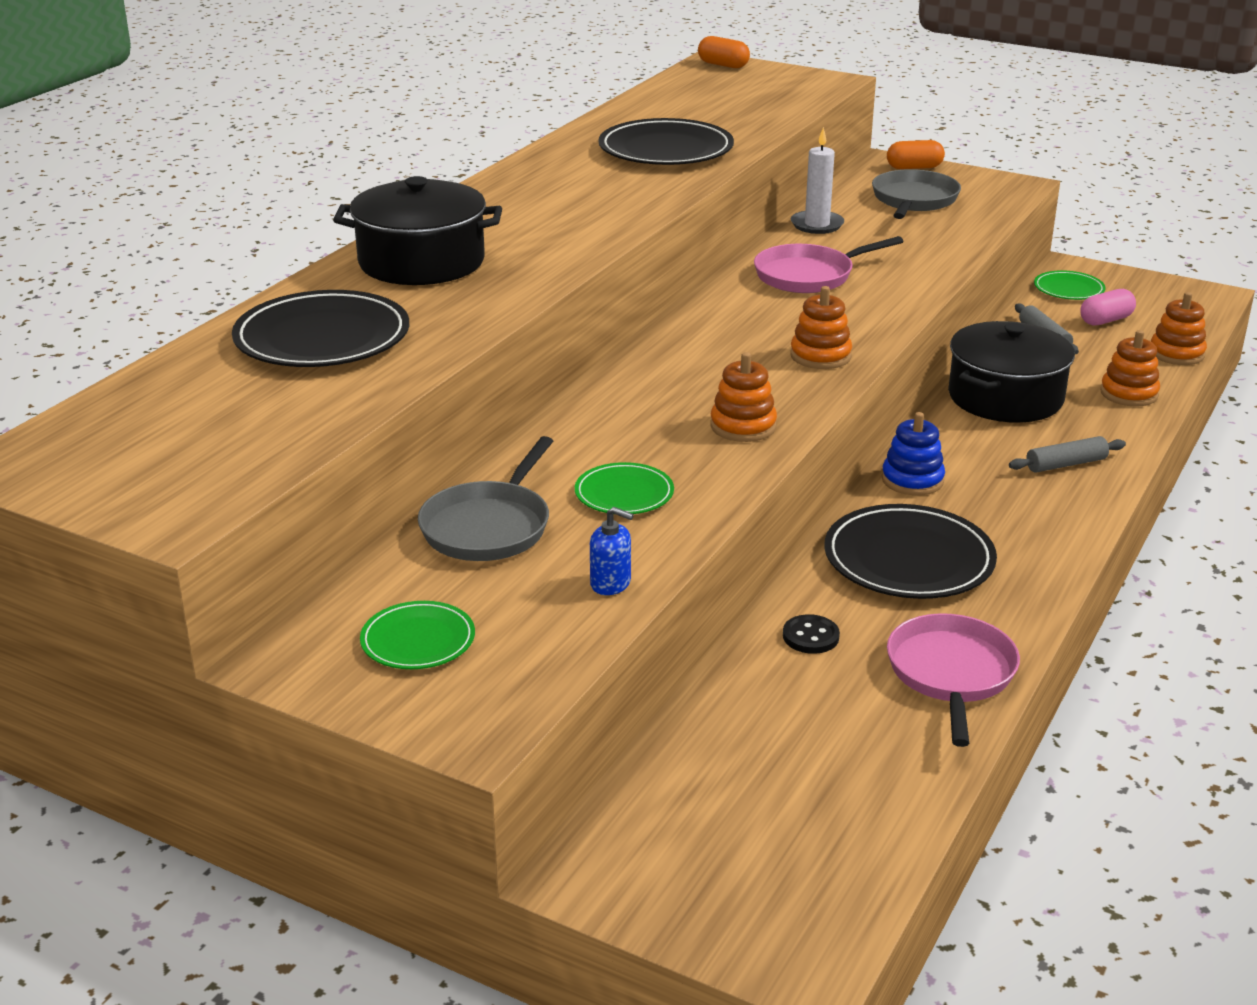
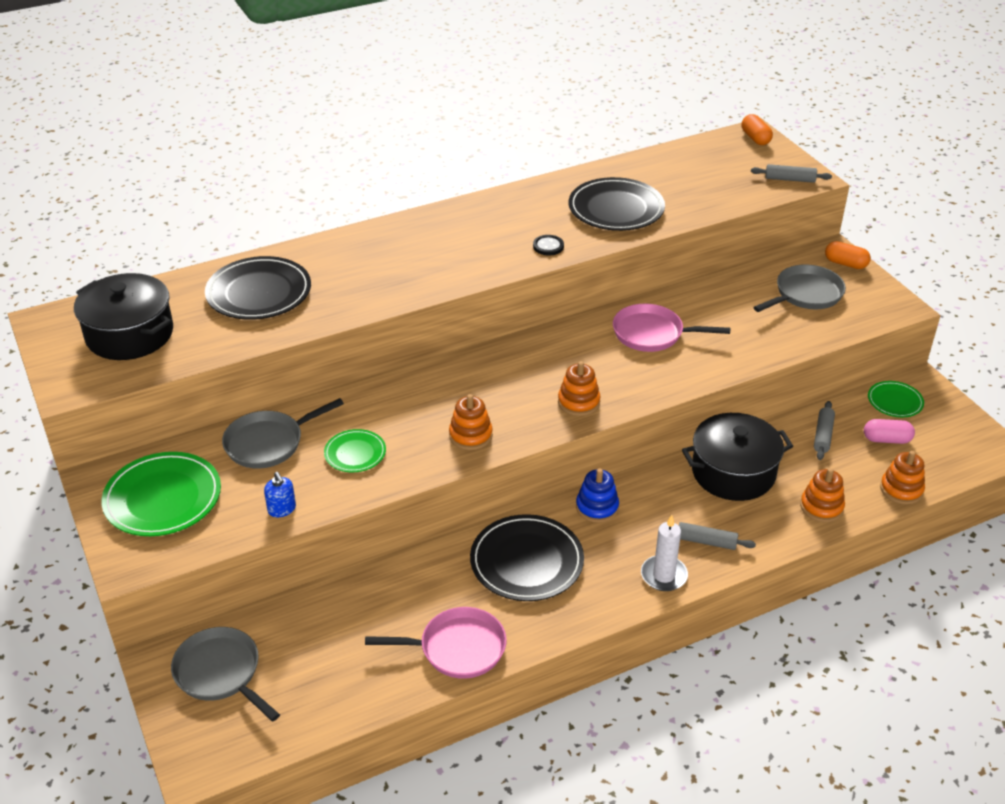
camera: 35 degrees right, 10 degrees up
black pot [333,176,502,285] -> black pot moved to [74,273,173,360]
green plate [360,601,475,669] -> green plate [101,452,221,536], size x1.81
black button [783,614,840,654] -> black button moved to [533,235,564,256]
white candle [791,127,844,234] -> white candle moved to [641,515,688,591]
pink pan [887,613,1020,747] -> pink pan turned 45 degrees clockwise [365,607,507,679]
none -> grey pan [171,627,280,721]
none -> grey rolling pin [751,164,832,183]

